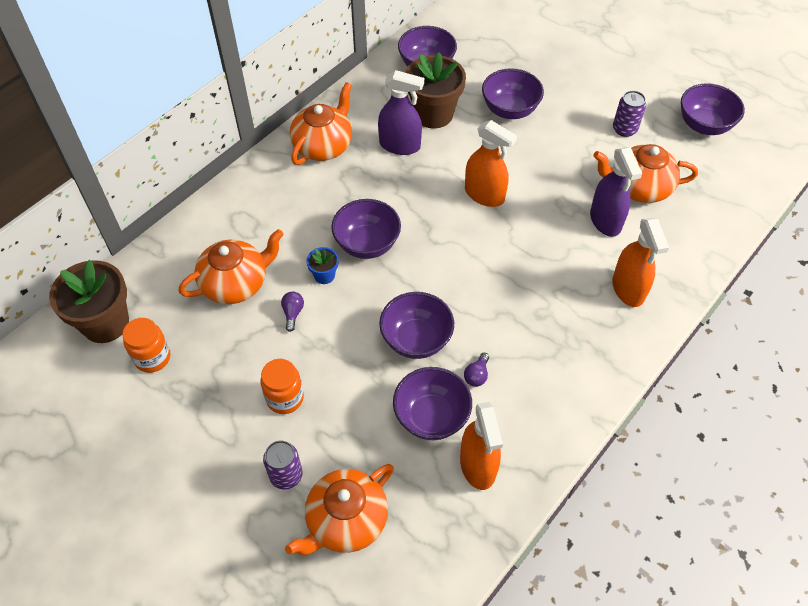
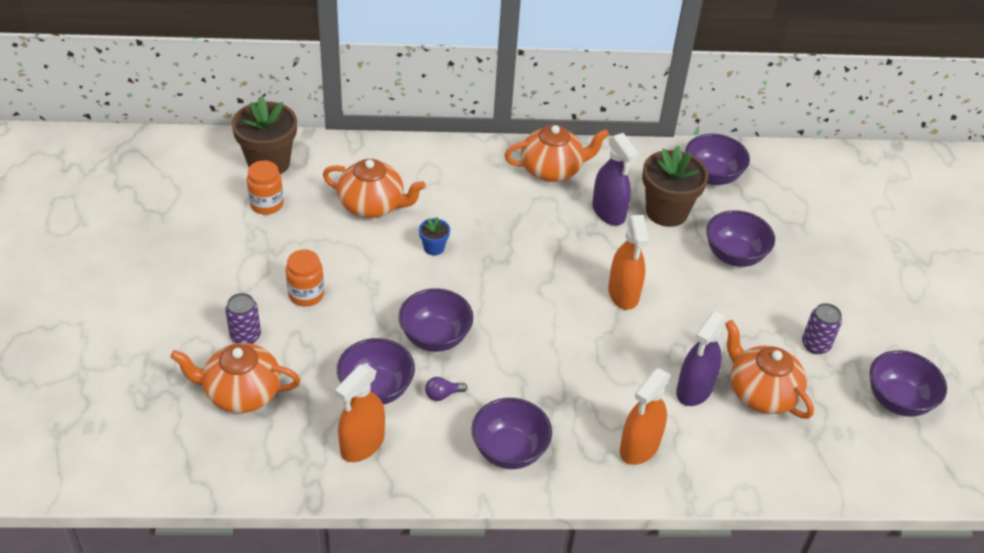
camera: 45 degrees right, 10 degrees down
purple light bulb [281,291,304,332] -> none
purple bowl [331,199,401,259] -> purple bowl moved to [472,398,552,469]

